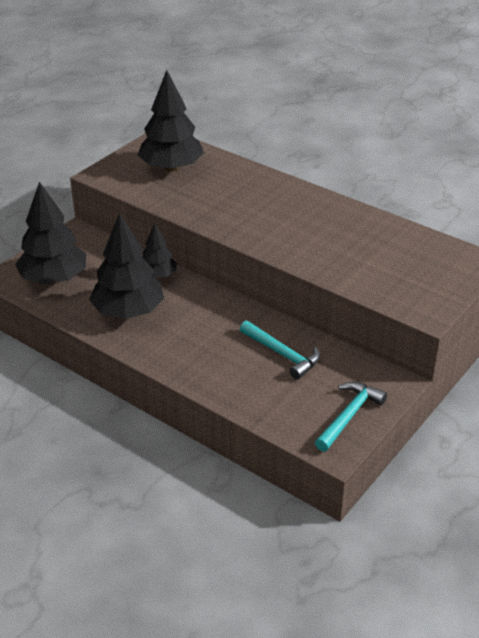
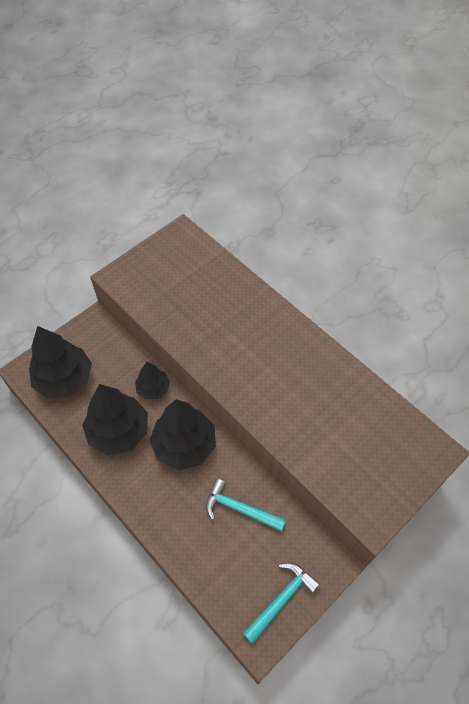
camera: 10 degrees right, 20 degrees up
black tree [138,70,204,172] -> black tree moved to [149,399,216,470]
turquoise hammer [240,321,320,380] -> turquoise hammer turned 150 degrees clockwise [206,479,286,532]

